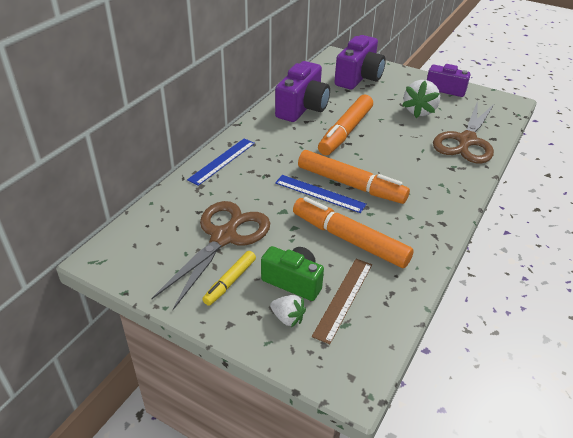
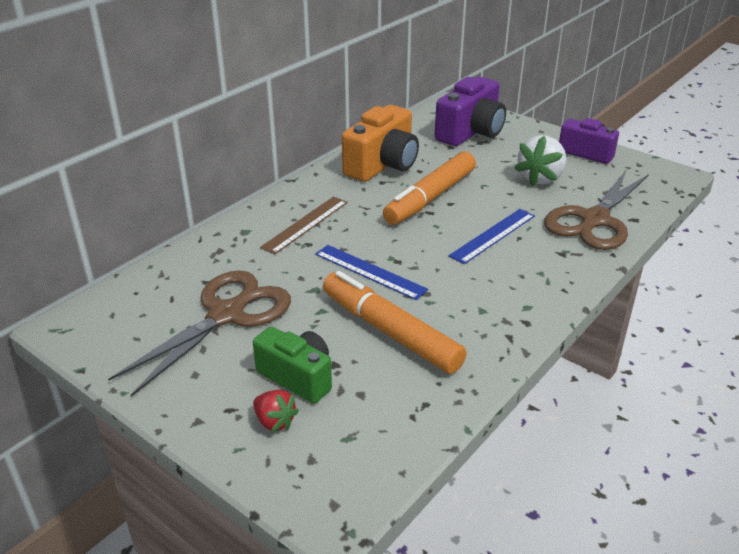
camera: 10 degrees right, 5 degrees down
blue ruler [187,138,255,186] -> blue ruler moved to [449,209,535,264]
yellow marker [202,251,256,306] -> none
white strawberry [270,295,306,327] -> red strawberry [253,390,299,432]
purple camera [275,61,330,122] -> orange camera [342,105,419,182]
orange marker [298,150,410,204] -> none
brown ruler [312,259,372,344] -> brown ruler moved to [260,197,348,254]

